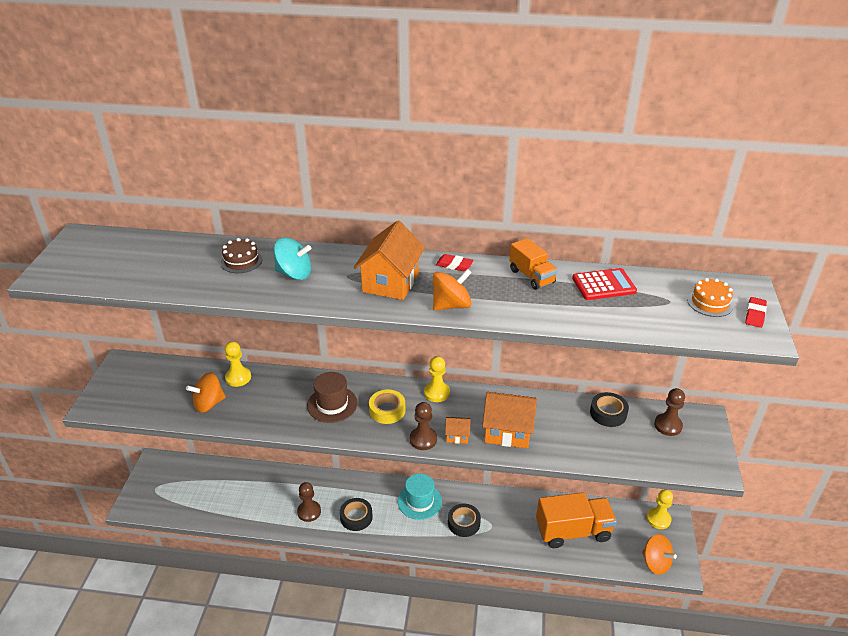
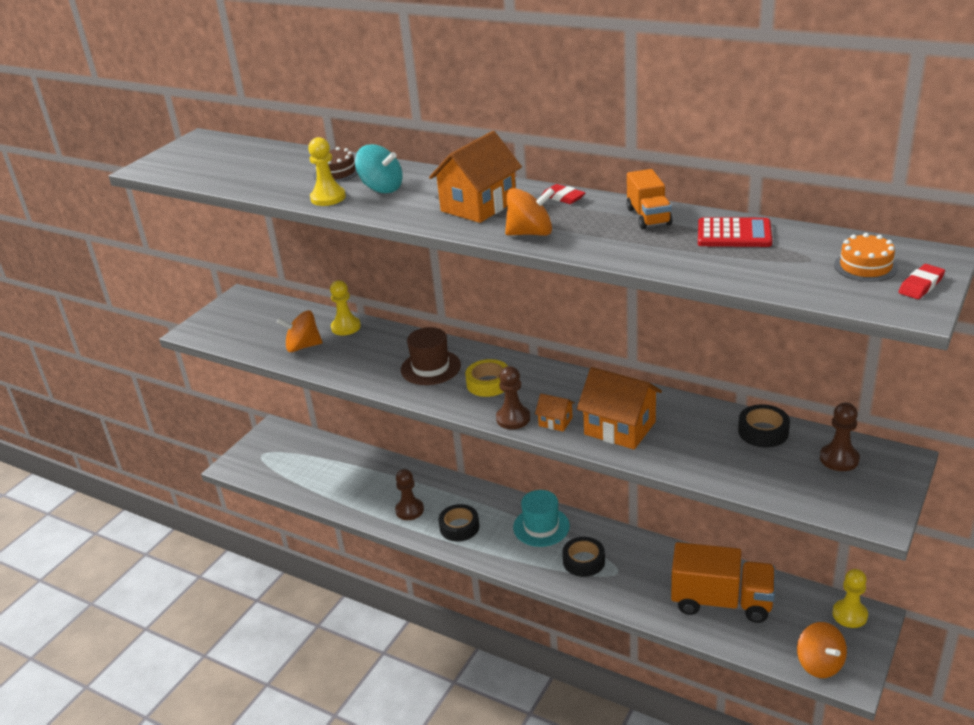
camera: 25 degrees right, 5 degrees down
yellow pawn [424,356,450,402] -> yellow pawn moved to [308,137,346,206]

